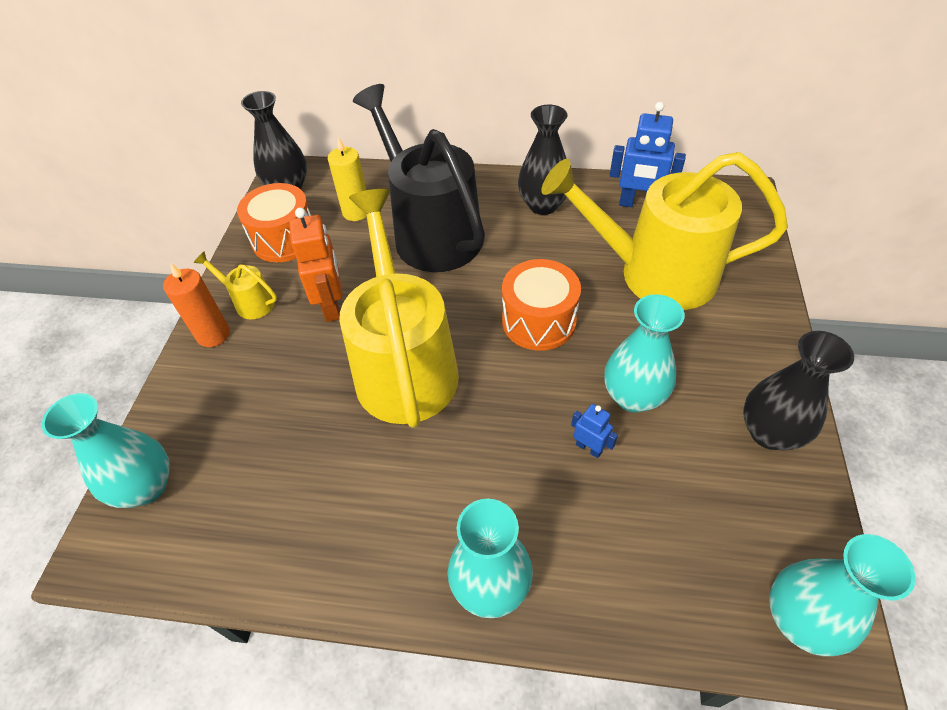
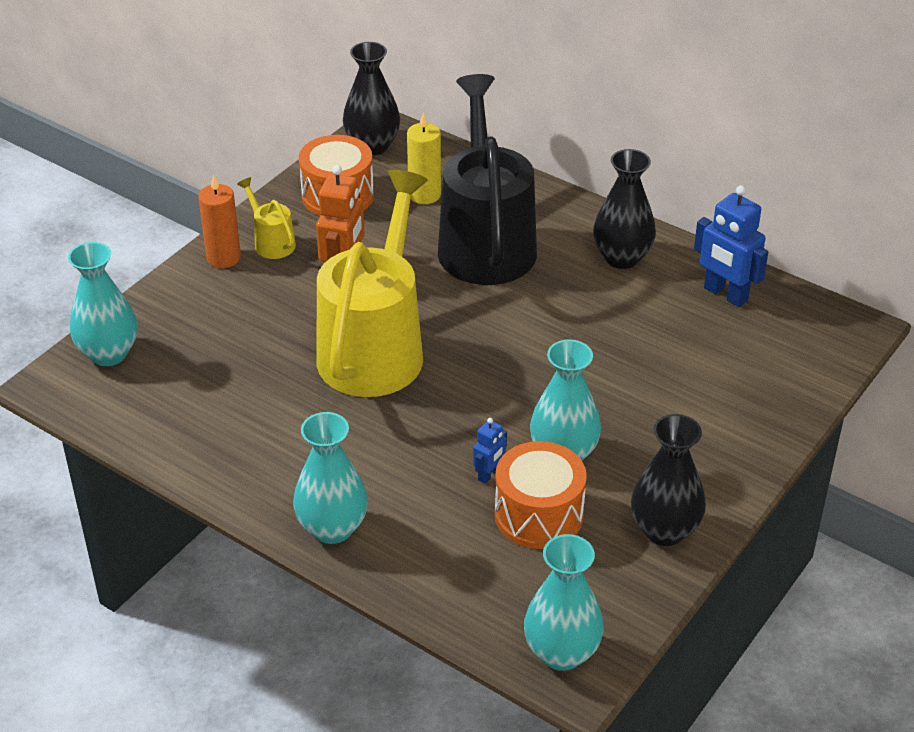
camera: 25 degrees right, 10 degrees down
orange drum [502,259,581,351] -> orange drum moved to [495,441,587,549]
yellow watering can [542,152,788,310] -> none
blue robot [571,404,618,458] -> blue robot turned 60 degrees clockwise [473,418,507,484]

